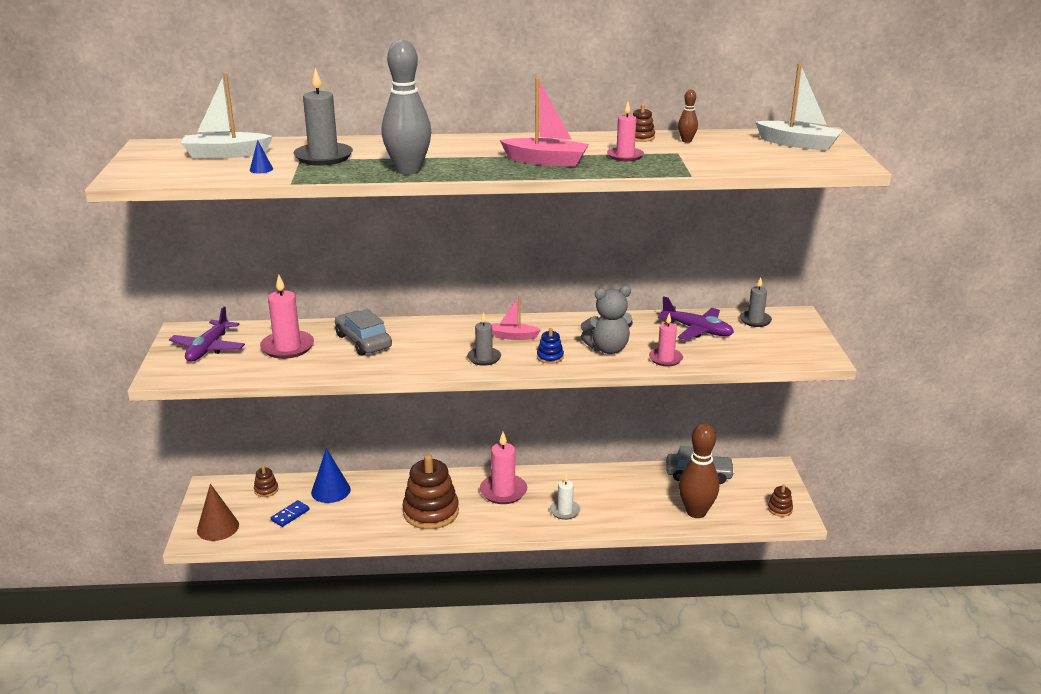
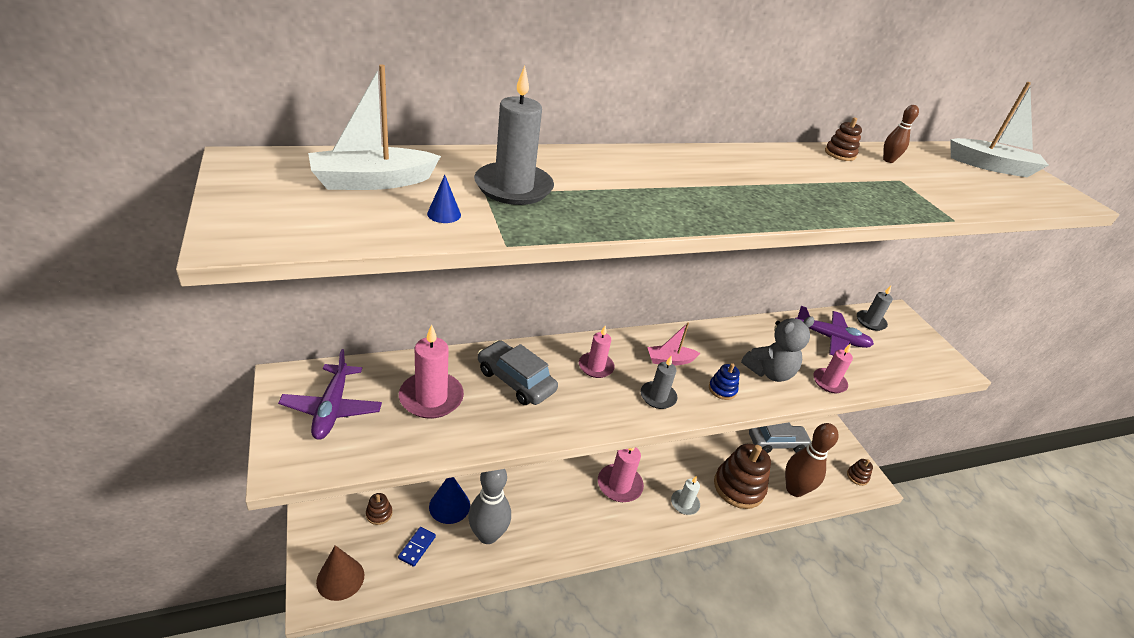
camera: 20 degrees left, 10 degrees up
grey bowling pin [381,40,431,175] -> grey bowling pin moved to [468,469,511,544]
brown stacking toy [403,454,459,529] -> brown stacking toy moved to [714,444,771,509]
pink boat [500,78,589,167] -> none
pink candle [607,102,644,161] -> pink candle moved to [579,326,615,378]

